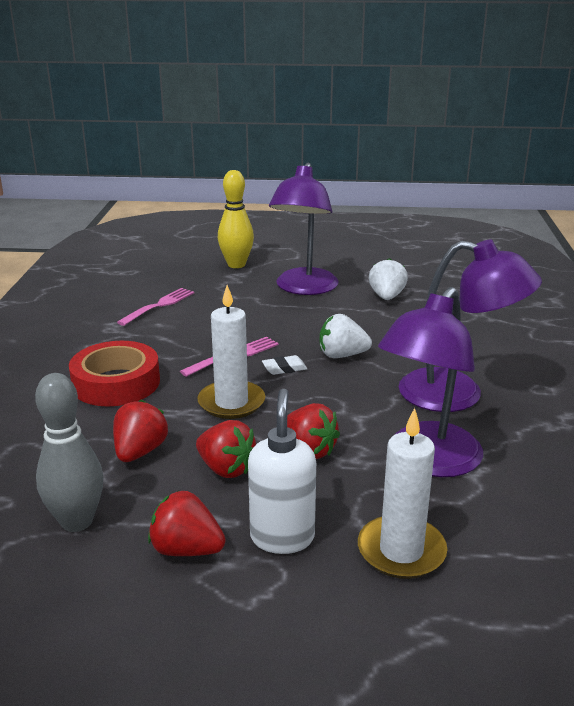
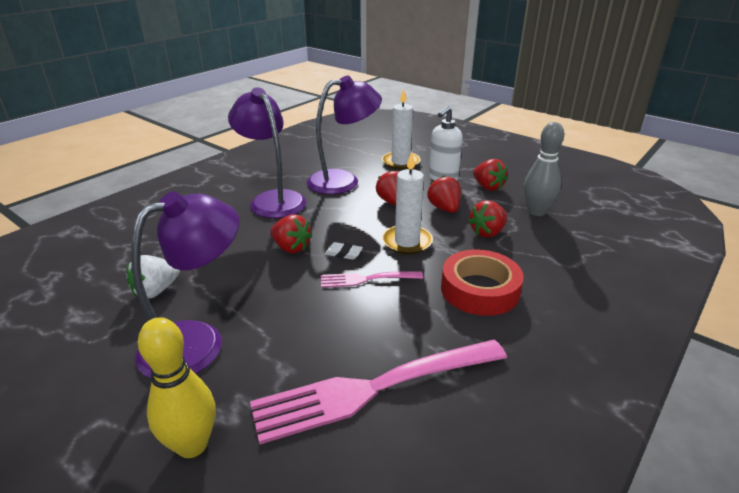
camera: 145 degrees left, 5 degrees up
pink fork [117,288,194,326] -> pink fork [250,339,507,445], size x2.00
white strawberry [320,314,372,358] -> red strawberry [270,214,312,253]

